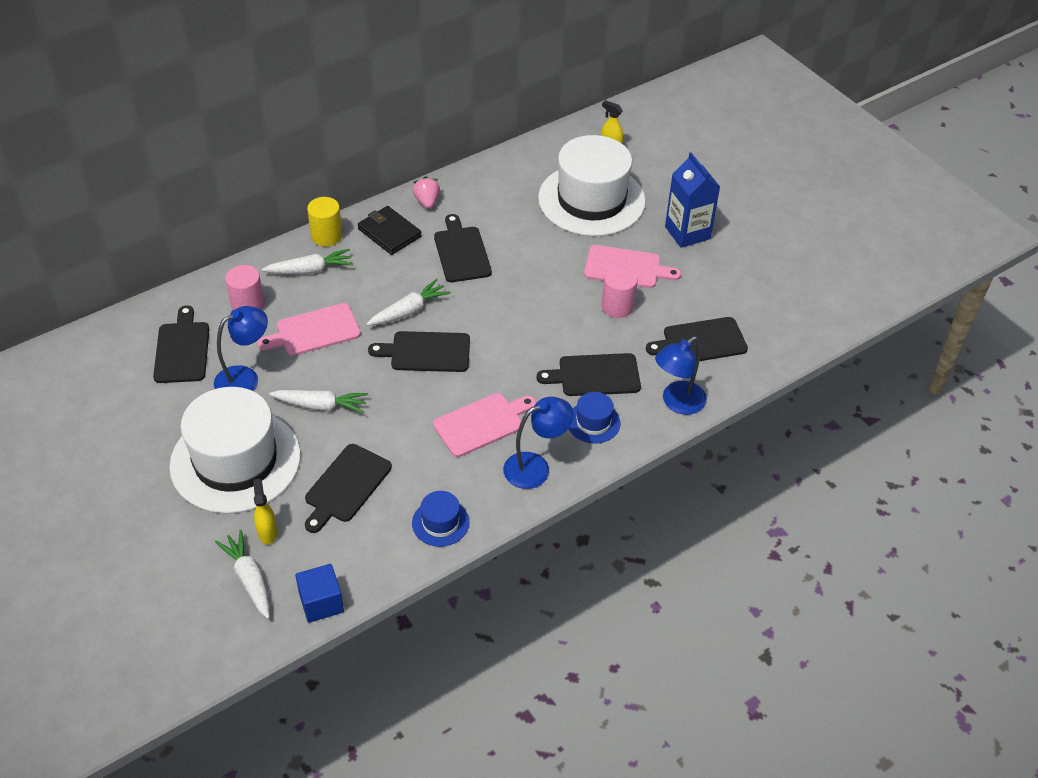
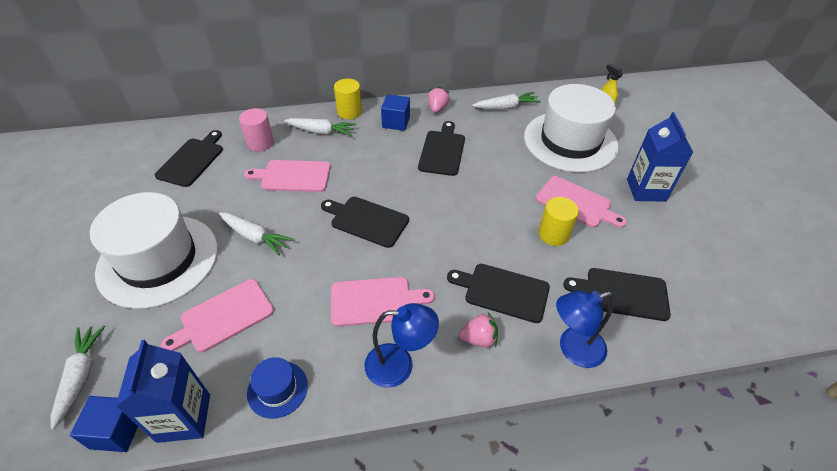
camera: 25 degrees right, 0 degrees up
blue lamp [214,306,268,391] -> none
yellow spray bottle [253,479,277,544] -> none
black cutting board [305,444,392,533] -> pink cutting board [161,279,274,353]
black wallet [358,206,422,255] -> blue cube [381,94,410,131]
white carrot [367,279,451,326] -> white carrot moved to [472,92,541,109]
blue hat [569,392,621,444] -> pink strawberry [459,312,498,347]
pink cylinder [602,266,638,318] -> yellow cylinder [539,197,579,246]
none -> blue carton [116,340,210,443]

